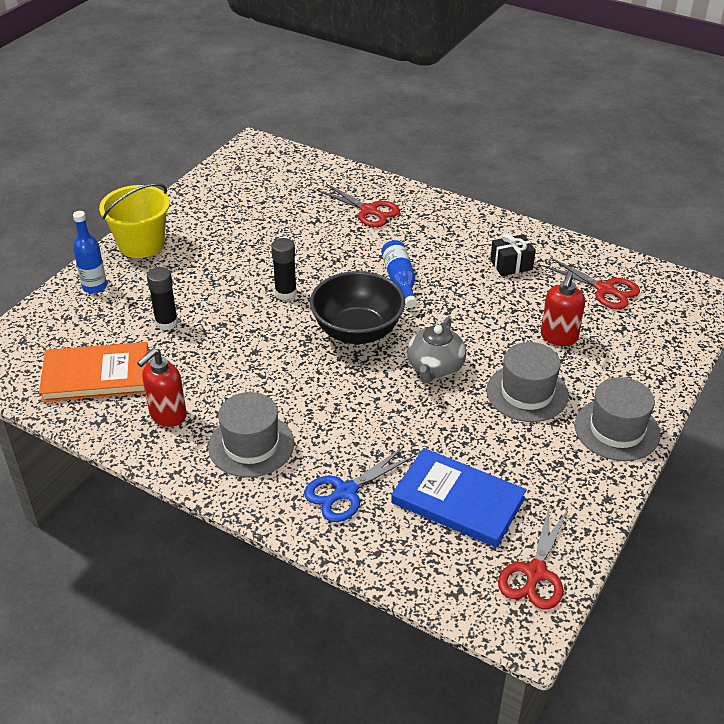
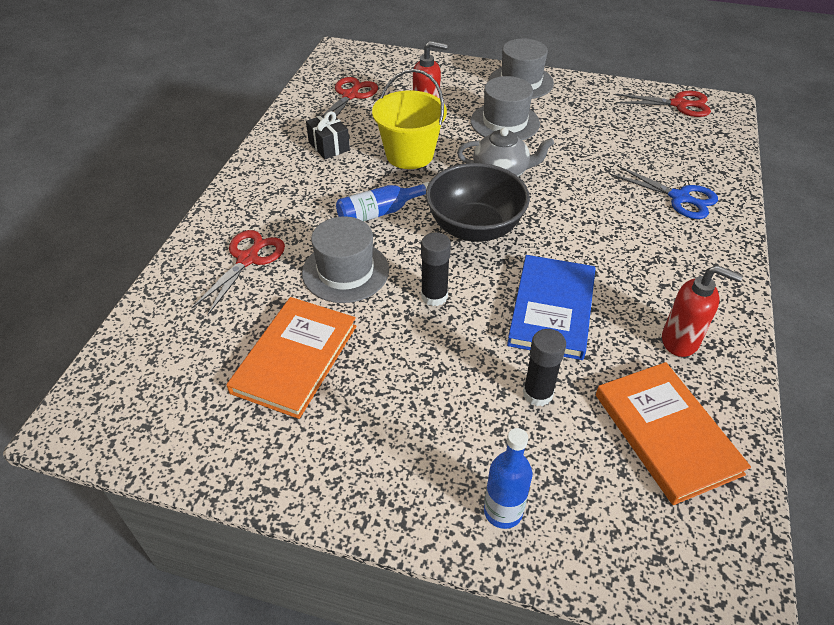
camera: 105 degrees left, 5 degrees up
yellow bucket [99,183,170,258] -> yellow bucket moved to [372,69,447,169]
grey hat [208,392,294,478] -> grey hat moved to [302,216,389,303]
blue book [391,448,527,548] -> blue book moved to [507,255,596,360]
none -> orange book [227,297,356,419]

